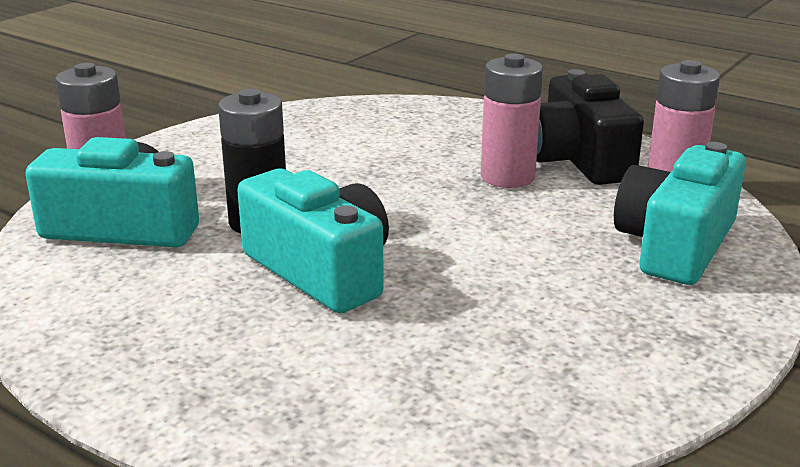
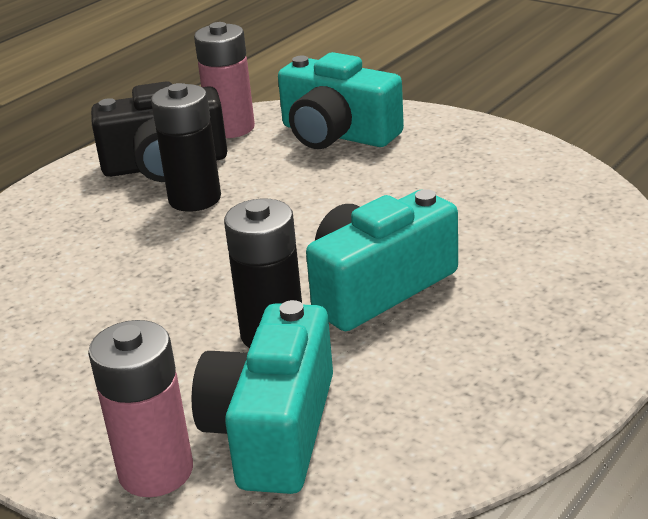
camera: 85 degrees left, 5 degrees up
pink battery [481,54,543,188] -> black battery [151,83,221,212]

